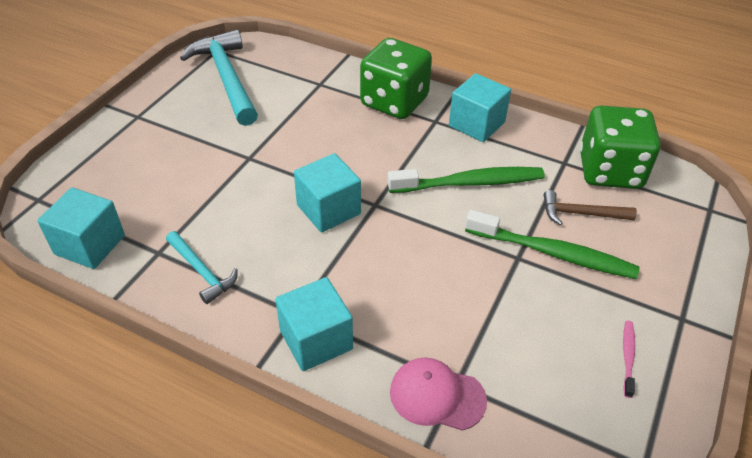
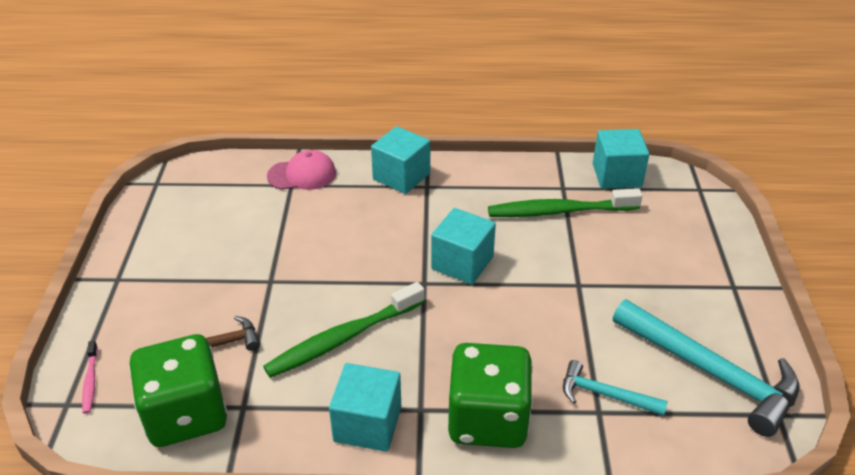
camera: 155 degrees right, 5 degrees down
turquoise hammer [166,231,238,304] -> turquoise hammer moved to [563,360,668,416]
green toothbrush [465,210,640,279] -> green toothbrush moved to [488,188,643,217]
pink toothbrush [623,321,635,398] -> pink toothbrush moved to [82,341,98,414]

